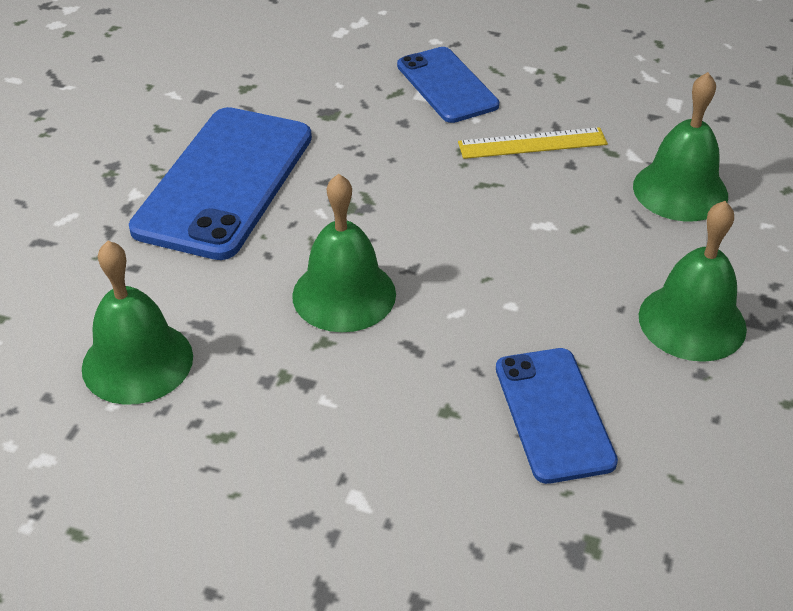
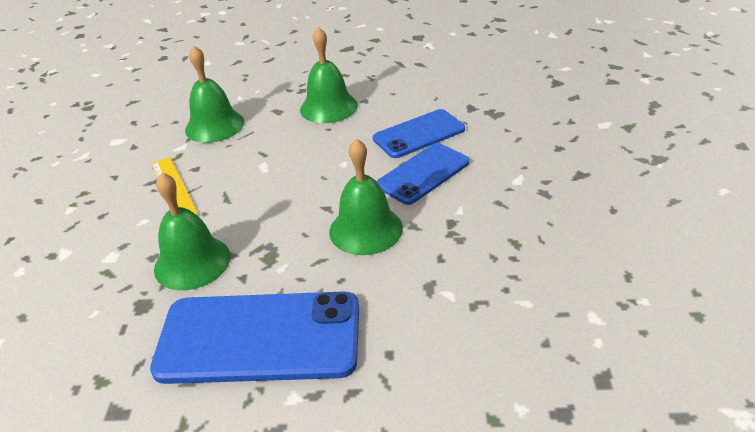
camera: 105 degrees left, 5 degrees down
green bell [82,241,193,405] -> green bell moved to [154,172,231,290]
blue phone [397,47,499,123] -> blue phone moved to [376,143,470,205]

